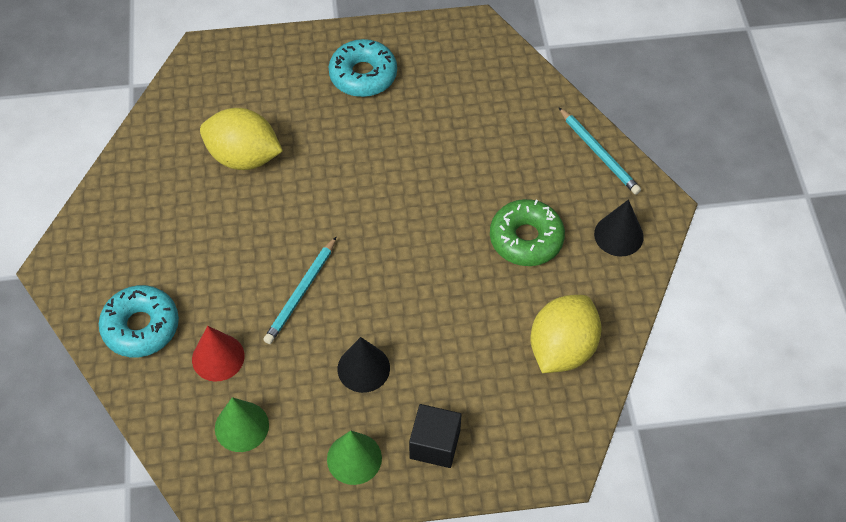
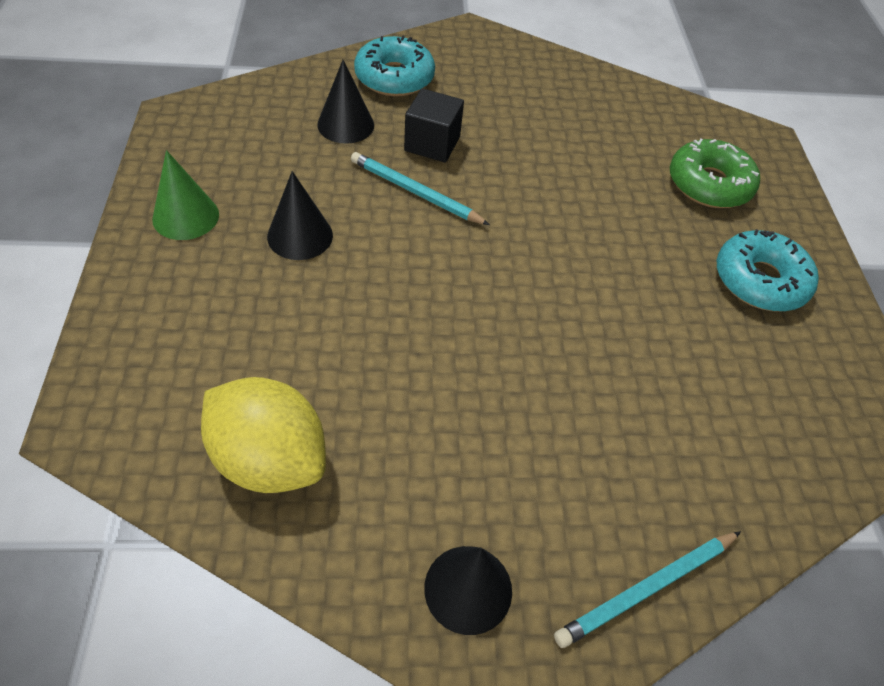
camera: 90 degrees right, 5 degrees down
red cone [192,326,245,382] -> black cone [317,60,374,144]
yellow lemon [200,108,283,170] -> none
green cone [215,397,269,452] -> none
black cube [409,404,461,468] -> black cube moved to [404,88,464,163]
green donut [490,199,565,266] -> green donut moved to [670,139,760,208]

